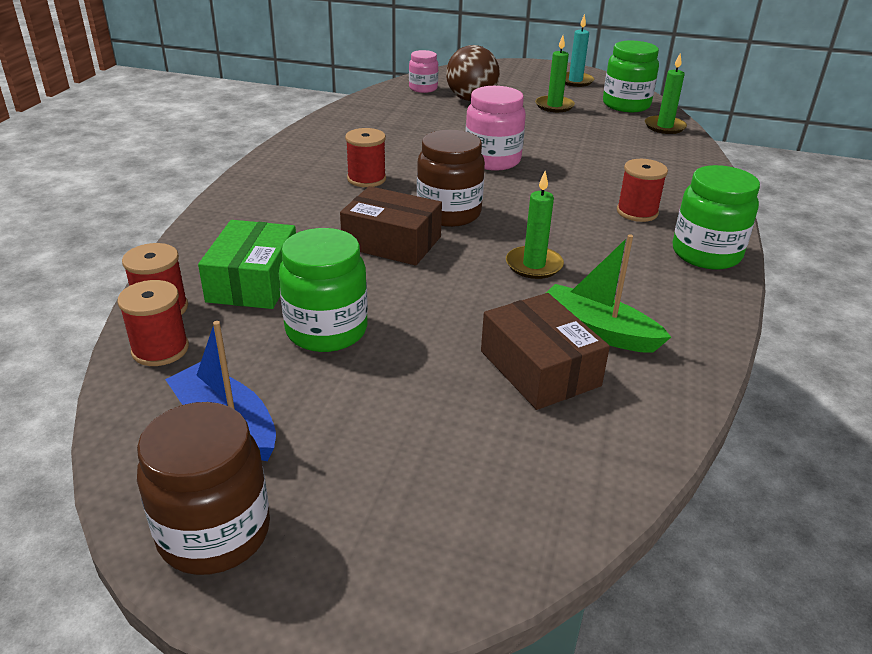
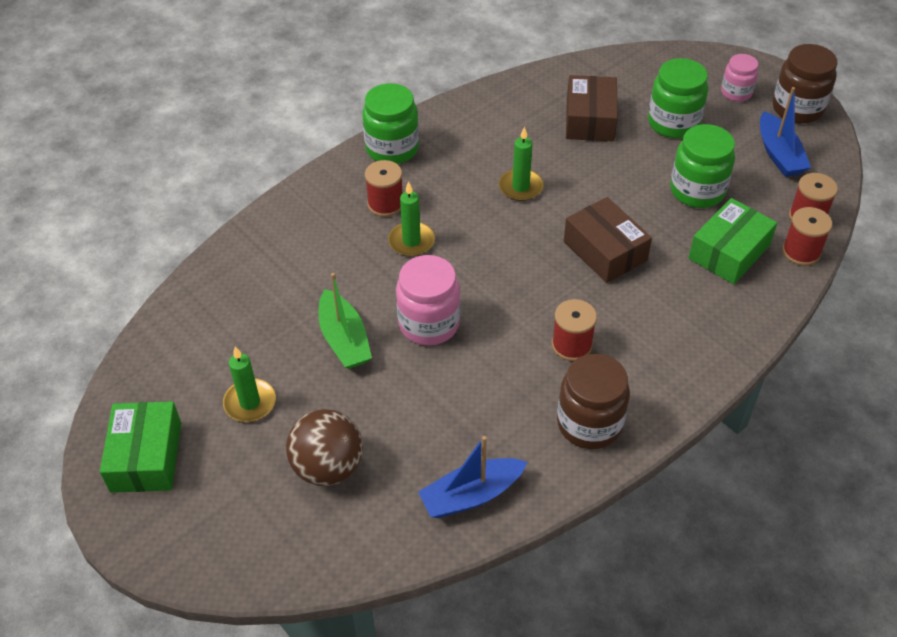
camera: 145 degrees left, 15 degrees up
pink jar [409,50,438,93] -> pink jar moved to [721,54,758,102]
brown jar [417,130,485,227] -> brown jar moved to [557,354,630,449]
green boat [546,234,671,353] -> green boat moved to [319,273,372,369]
turquoise candle [565,14,594,87] -> green box [100,401,181,493]
green jar [603,41,659,112] -> green jar moved to [648,58,708,138]
green candle [645,53,687,134] -> green candle moved to [388,181,435,257]
none -> blue boat [418,436,527,518]

